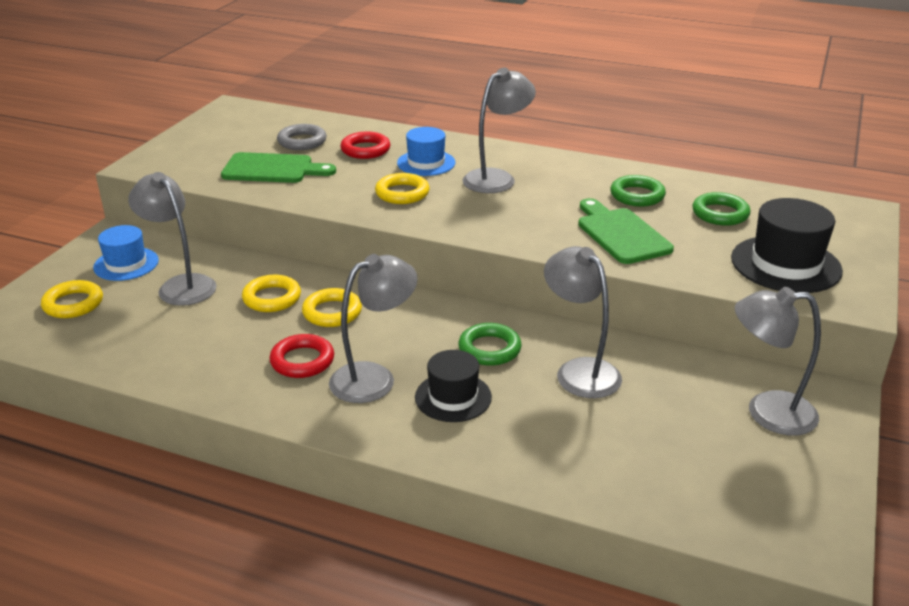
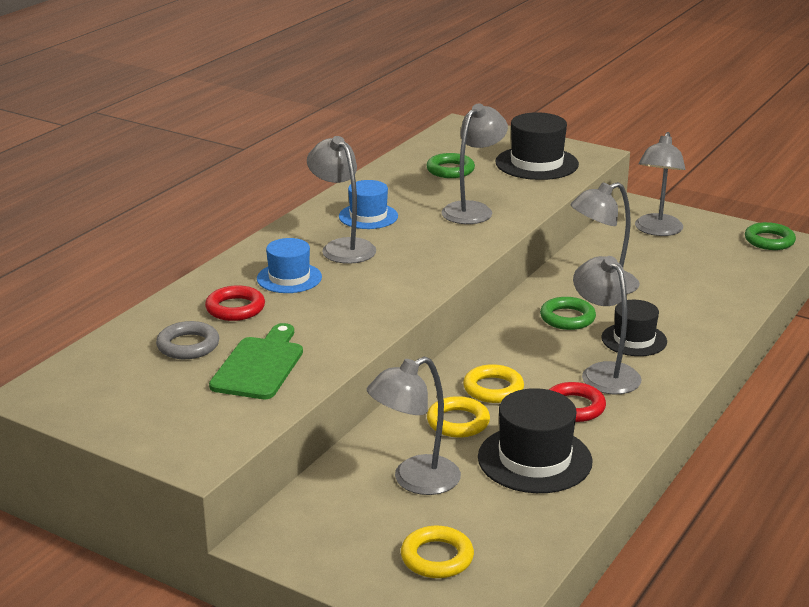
camera: 80 degrees left, 5 degrees down
blue hat [93,225,159,281] -> blue hat moved to [339,180,398,229]
yellow ring [375,173,430,204] -> none
green cutting board [578,198,674,264] -> grey lamp [441,103,508,224]
green ring [610,175,666,207] -> green ring moved to [745,222,796,250]
none -> black hat [478,388,593,493]

